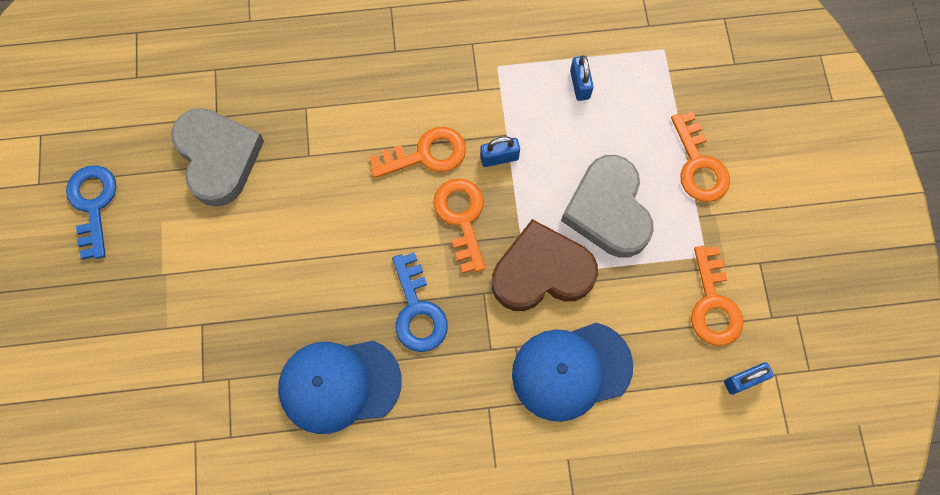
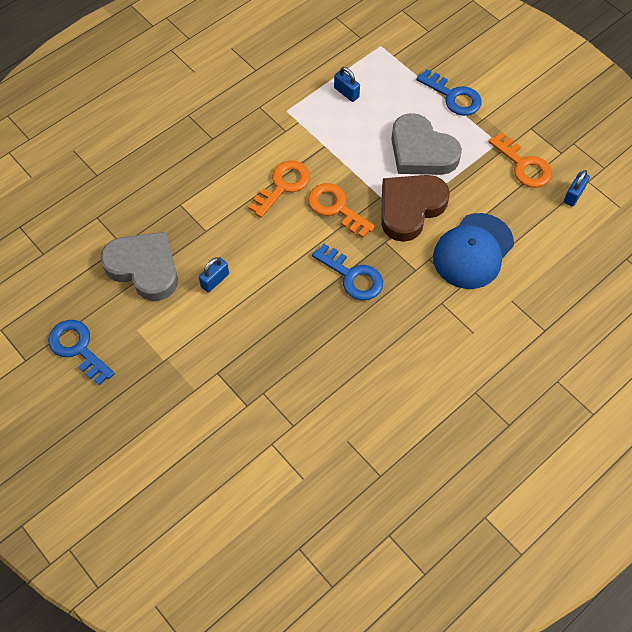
camera: 35 degrees left, 10 degrees down
blue cap [278,341,402,434] -> none
blue padlock [480,136,520,167] -> blue padlock moved to [199,257,229,293]
orange key [671,112,730,202] -> blue key [416,69,482,116]

